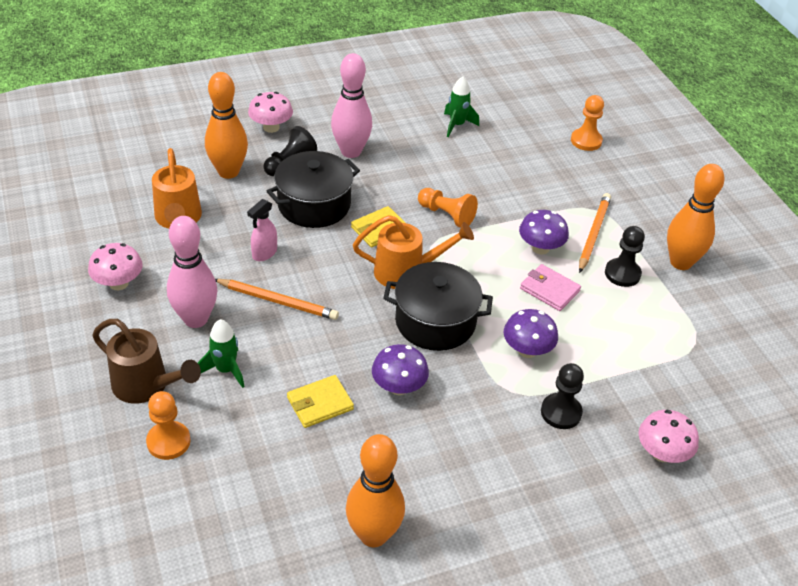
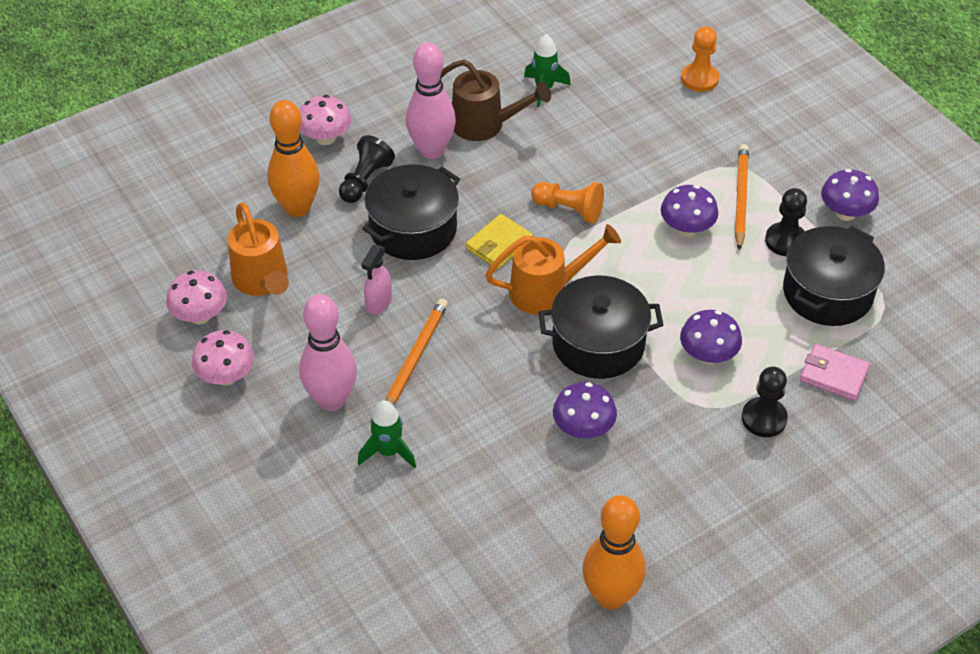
camera: 10 degrees left, 5 degrees up
brown watering can [92,319,201,404] -> brown watering can moved to [440,59,551,141]
orange pawn [146,391,191,460] -> none
orange pencil [215,279,339,320] -> orange pencil turned 75 degrees counterclockwise [385,299,448,406]
yellow wallet [287,375,354,428] -> none
pink wallet [520,264,581,311] -> pink wallet moved to [800,344,870,401]
pink mushroom [639,410,699,463] -> pink mushroom moved to [166,271,227,324]
orange bowling pin [667,164,725,270] -> purple mushroom [821,169,879,221]
none -> black pot [783,226,885,326]

